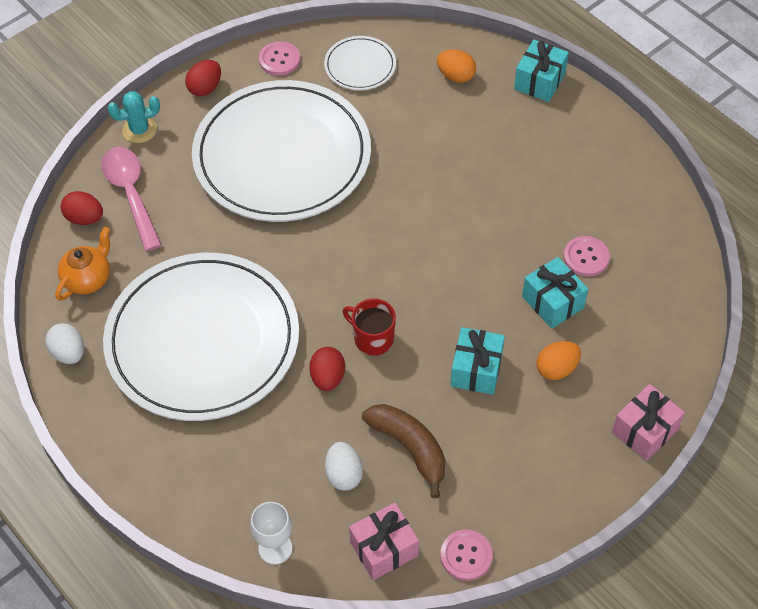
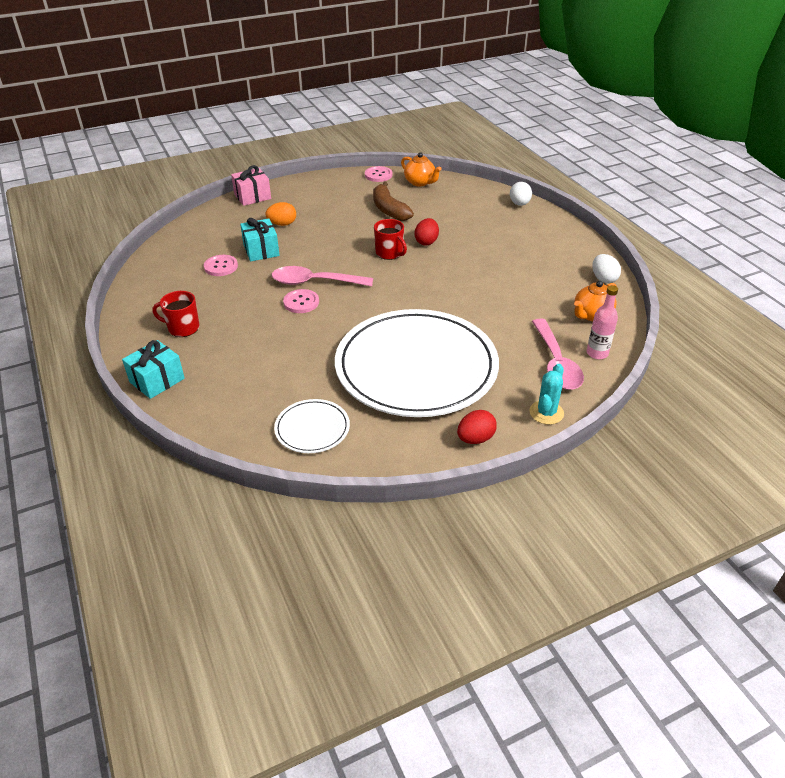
camera: 165 degrees left, 15 degrees down
red egg [61,191,103,225] -> pink bottle [587,285,618,359]
white plate [103,253,299,421] -> none
turquoise cactus [107,91,160,143] -> turquoise cactus turned 60 degrees counterclockwise [529,364,564,425]
white goblet [250,502,292,565] -> none
pink button [259,42,300,76] -> pink button moved to [283,289,319,313]
white egg [325,442,363,491] -> white egg moved to [510,182,532,206]
pink gift [349,503,419,580] -> orange teapot [401,152,441,186]
orange egg [437,49,476,83] -> none
turquoise gift [451,327,505,395] -> none
none -> red mug [152,291,199,337]
none -> pink spoon [272,266,373,286]

